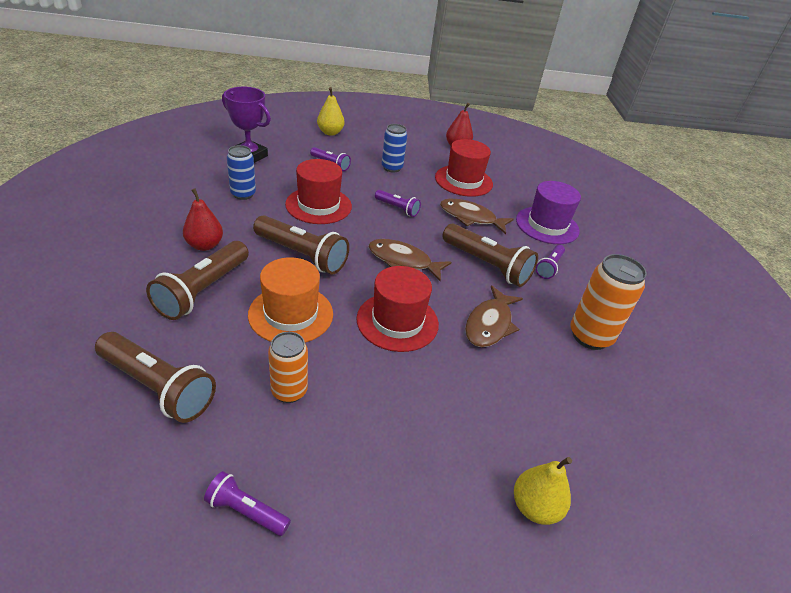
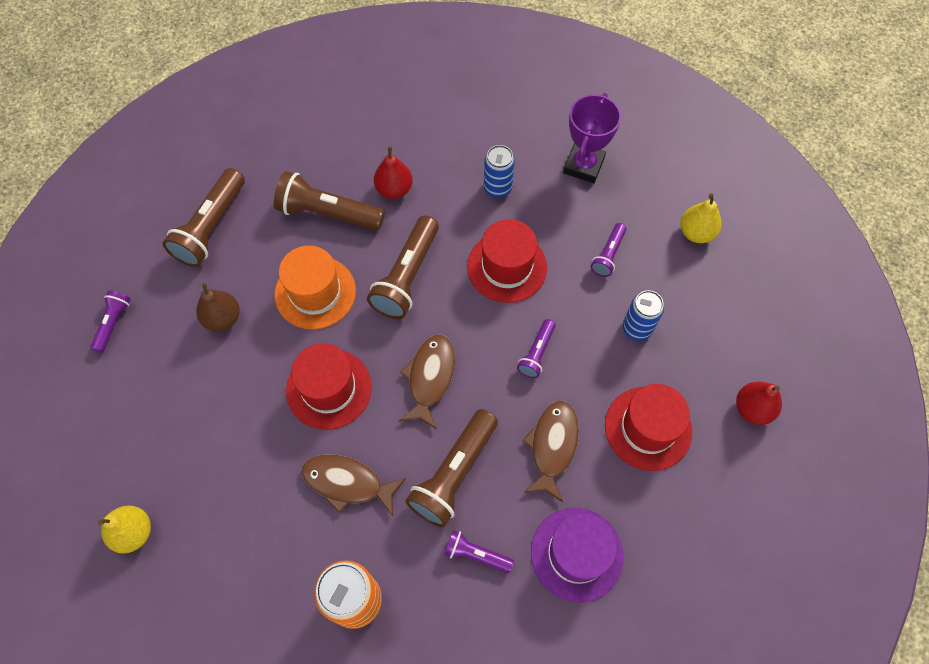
camera: 85 degrees right, 25 degrees up
orange can [268,332,308,403] -> brown pear [196,282,240,331]

